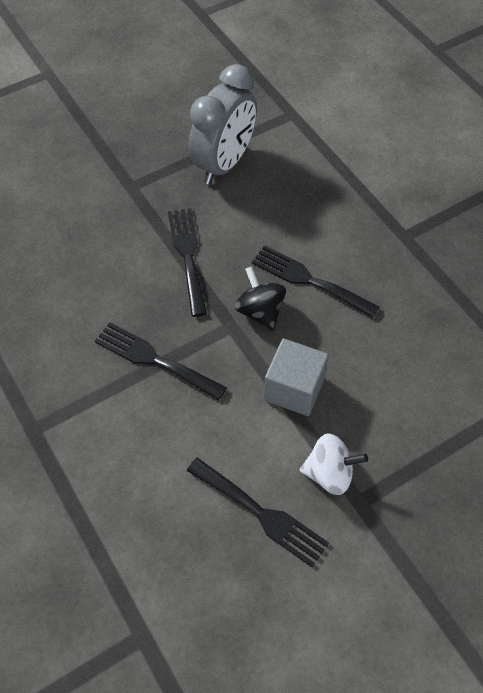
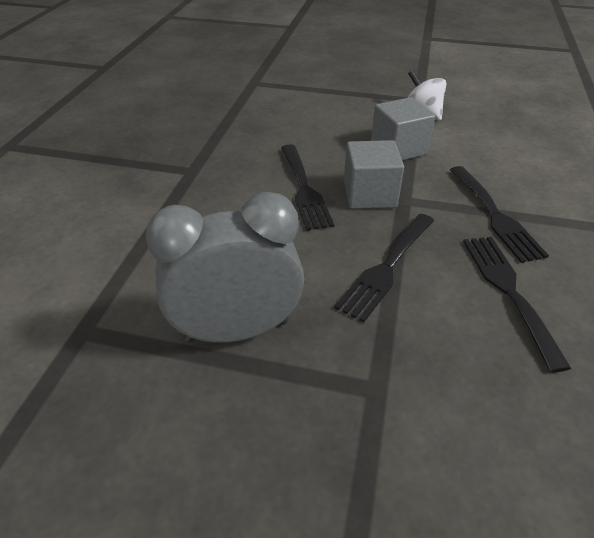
camera: 135 degrees left, 15 degrees down
black fork [187,457,329,568] -> black fork moved to [463,237,572,372]
black spinning top [235,266,286,331] -> grey cube [344,140,404,209]

